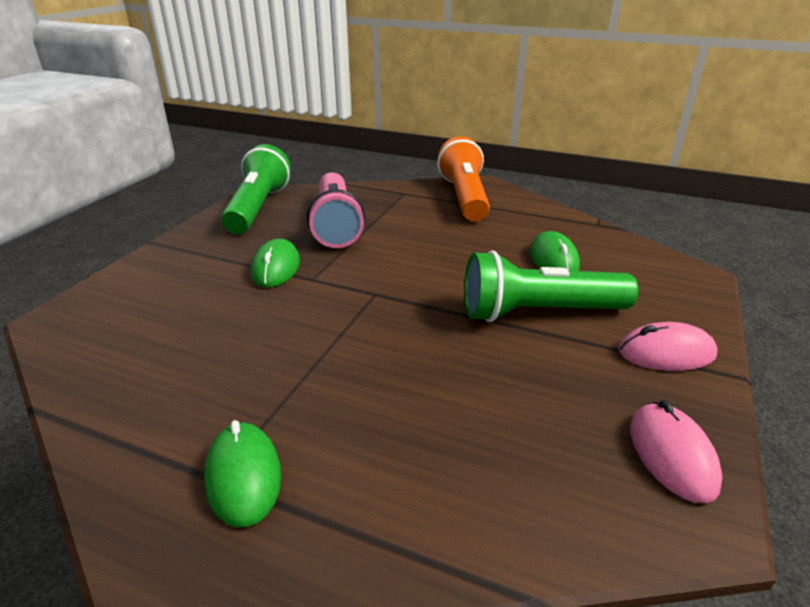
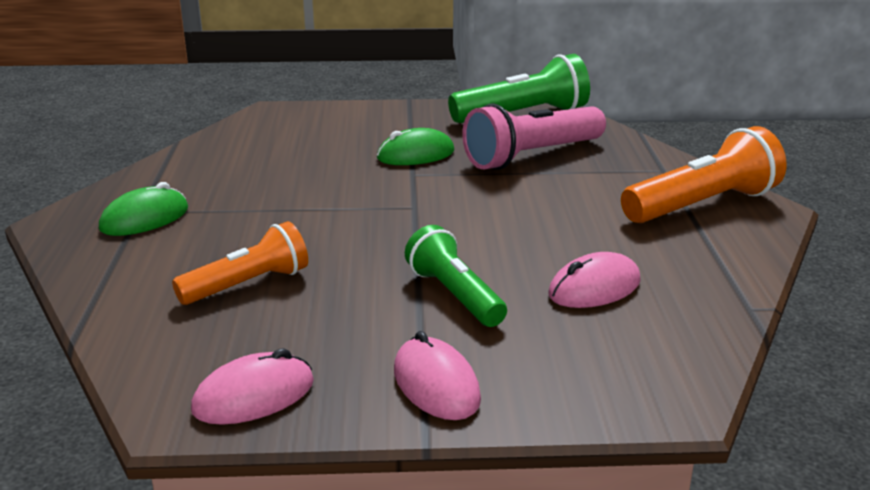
camera: 65 degrees right, 5 degrees down
green flashlight [464,251,638,322] -> green flashlight [405,225,507,327], size x0.66
green mouse [530,231,580,271] -> pink mouse [548,252,641,308]
none -> orange flashlight [172,221,308,305]

